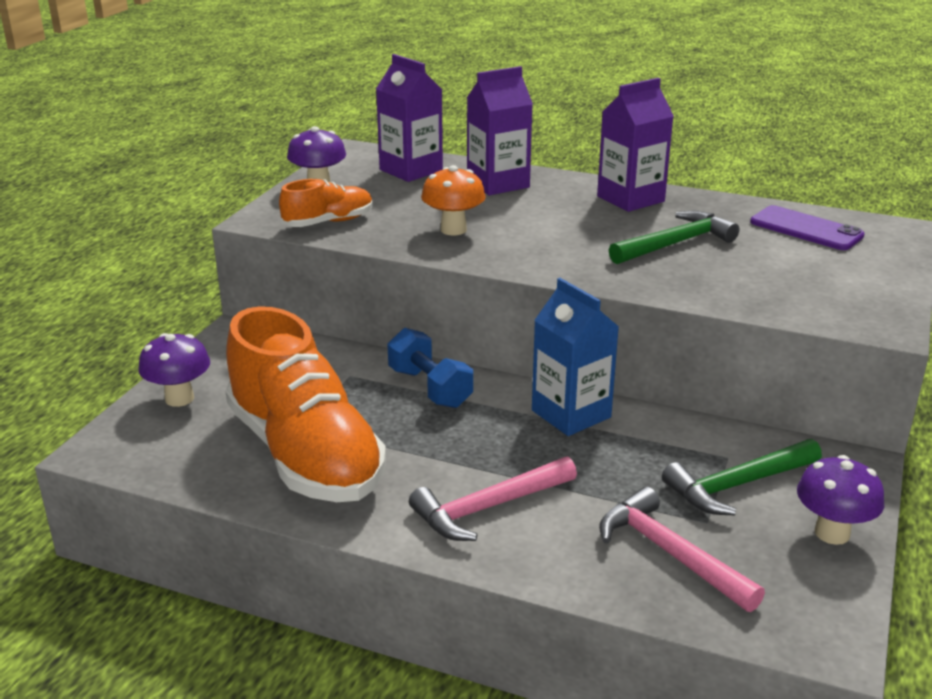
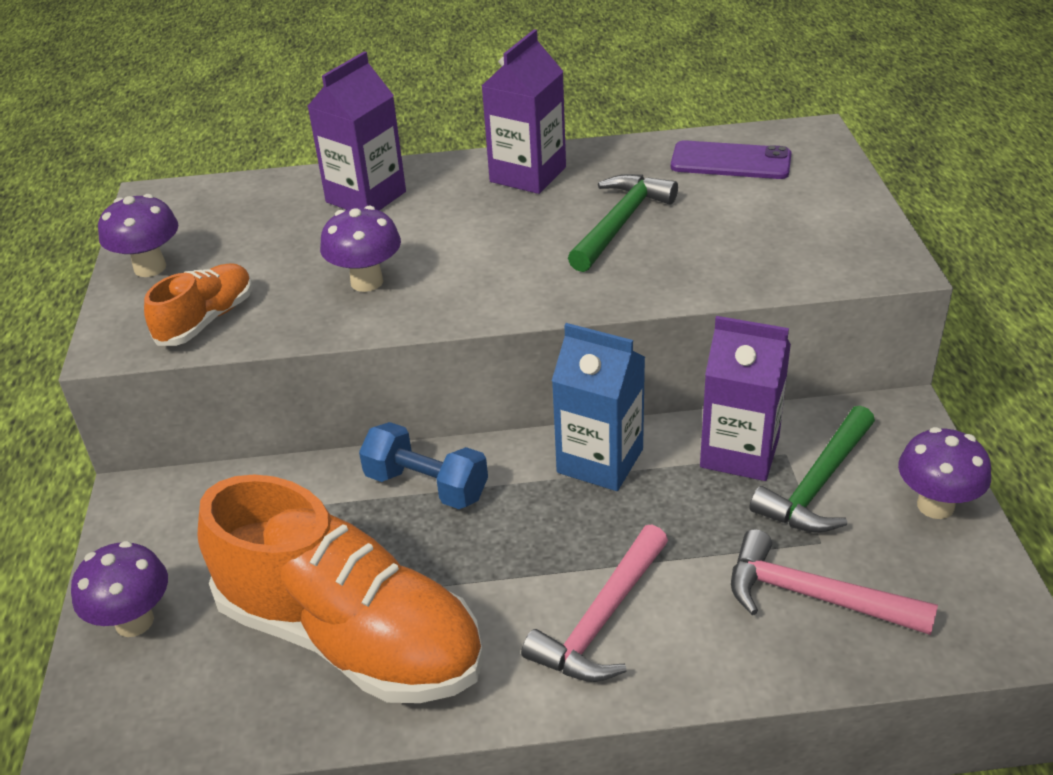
camera: 25 degrees left, 10 degrees up
purple carton [376,54,443,182] -> purple carton moved to [700,316,791,481]
orange mushroom [421,165,486,235] -> purple mushroom [320,206,401,292]

